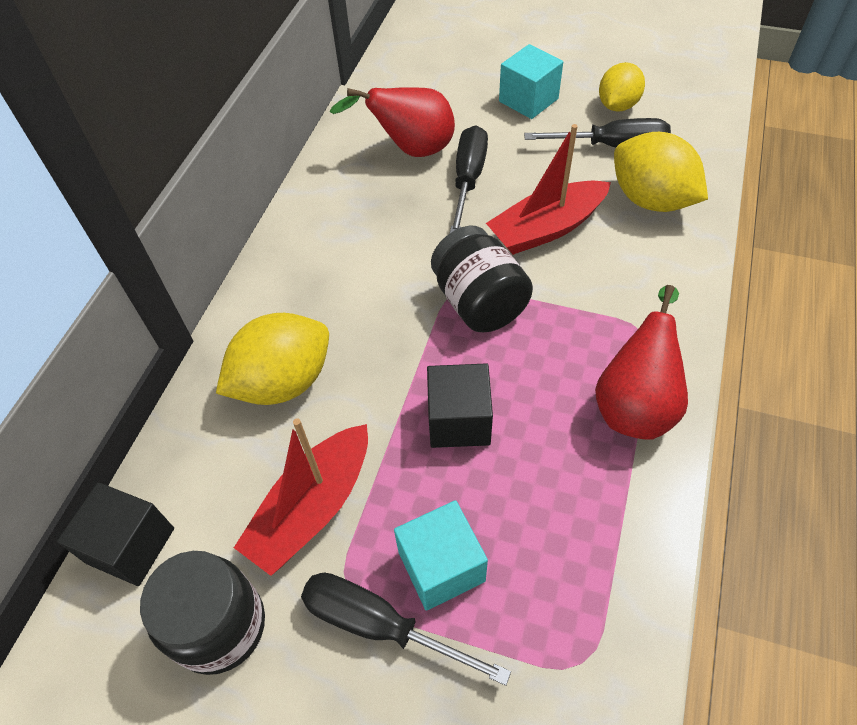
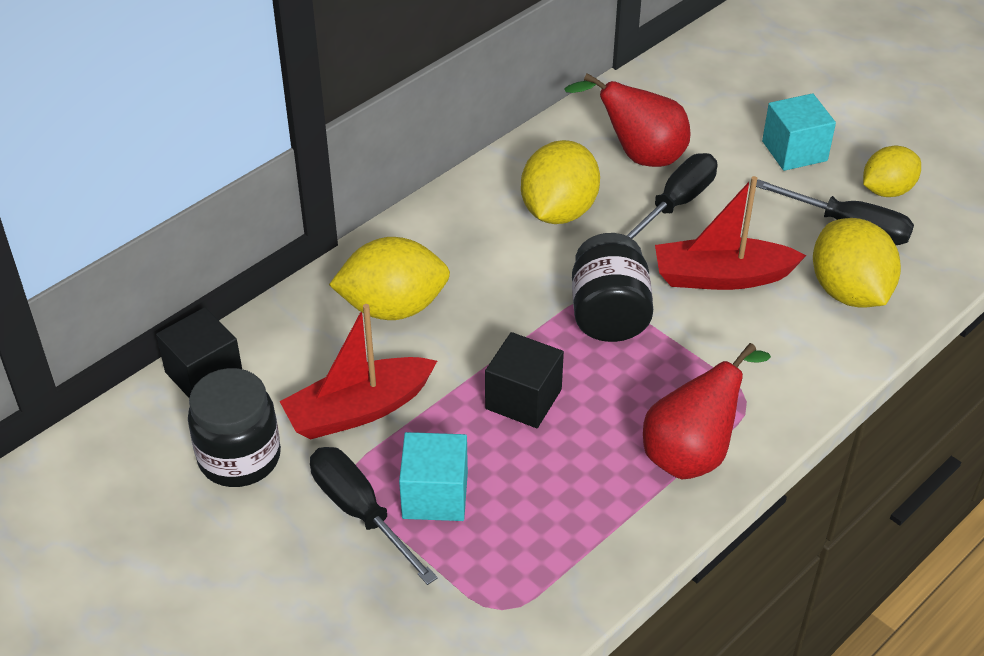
camera: 25 degrees right, 10 degrees down
none -> yellow lemon [521,140,600,224]

